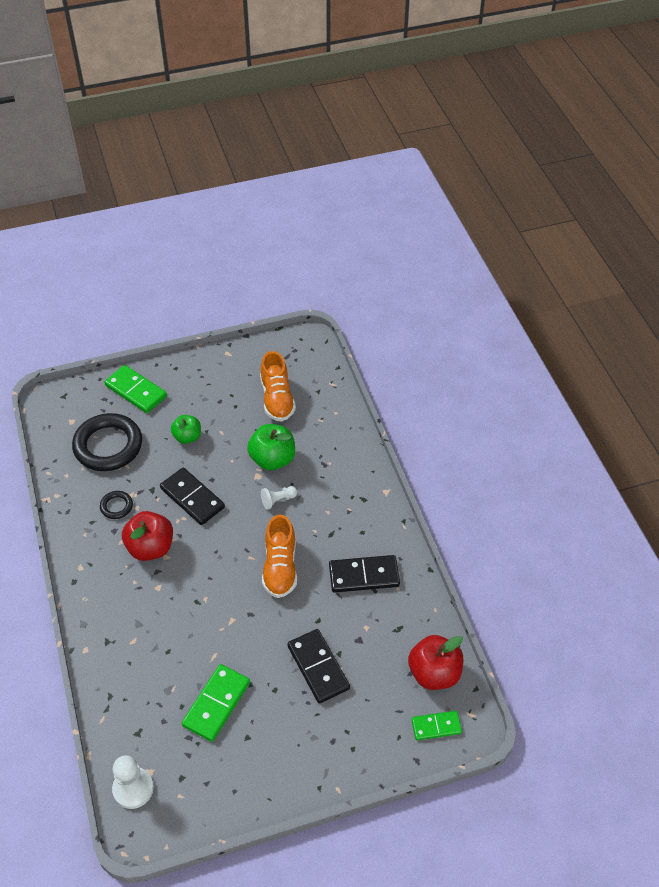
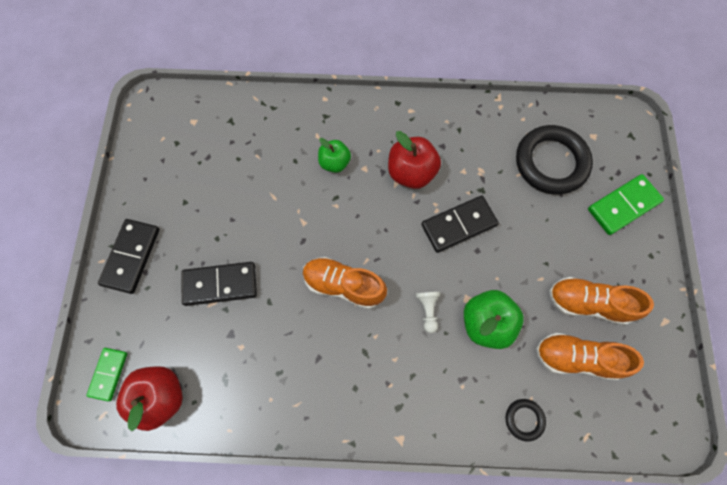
camera: 110 degrees right, 20 degrees up
black ring [100,491,133,519] -> black ring moved to [506,399,546,442]
white pawn [112,755,154,809] -> none
green apple [171,415,201,444] -> green apple moved to [318,138,351,173]
green domino [182,664,250,742] -> none
black domino [329,555,400,593] -> black domino moved to [98,219,160,294]
none -> orange shoe [549,277,654,325]

